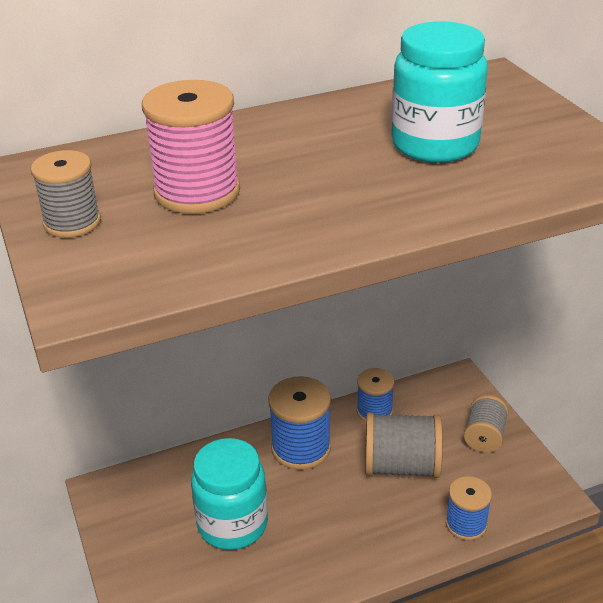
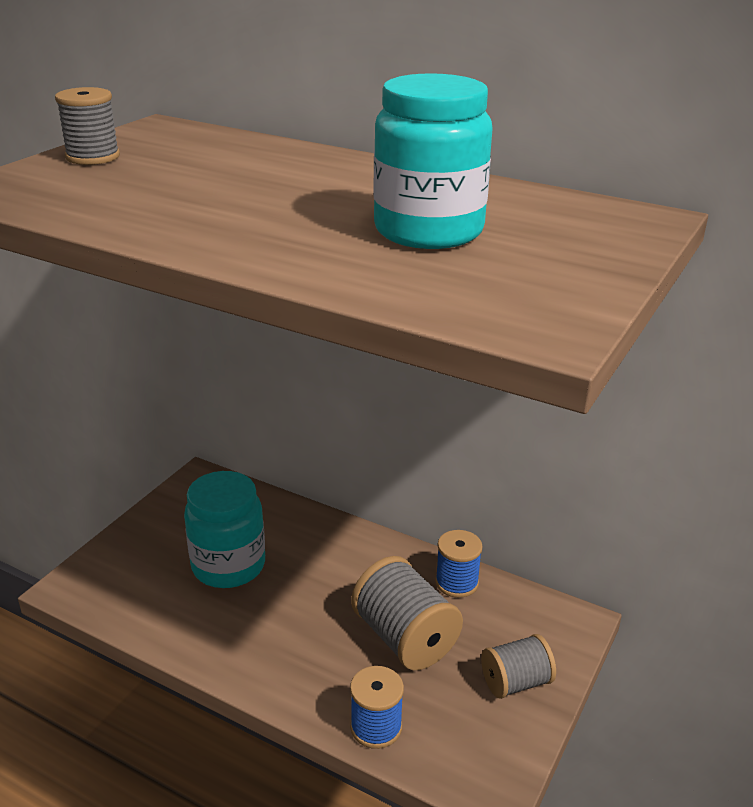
camera: 50 degrees right, 5 degrees down
pink spool [142,80,240,214] -> none
blue spool [268,376,331,470] -> none

